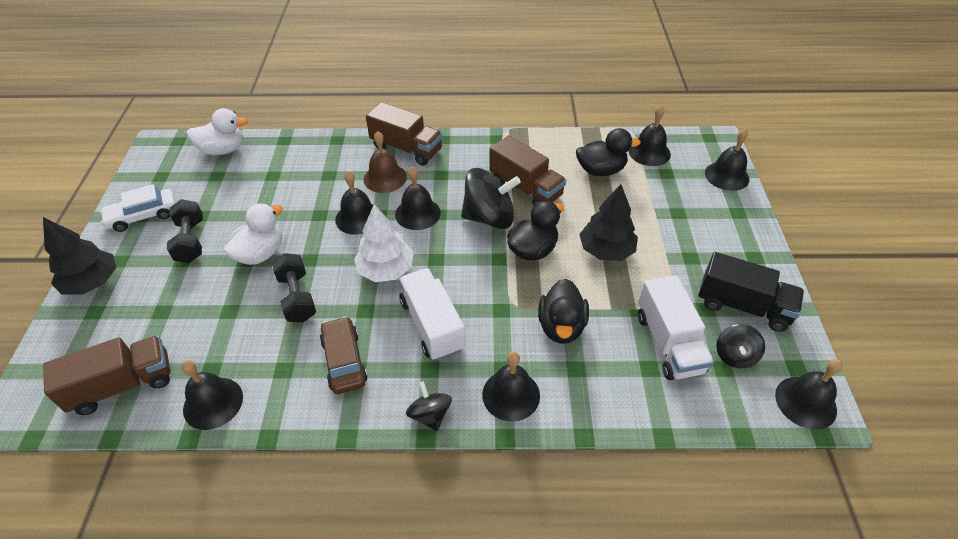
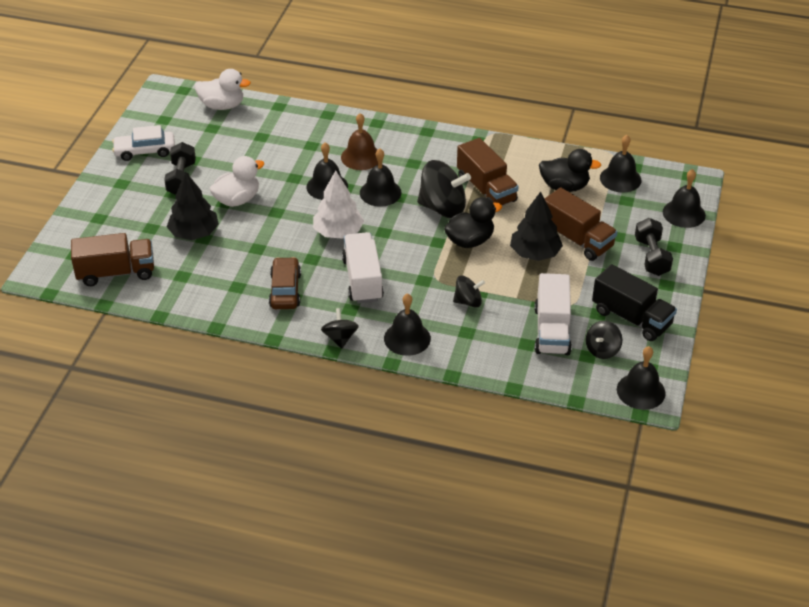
camera: 15 degrees right, 5 degrees down
black tree [43,217,116,294] -> black tree moved to [167,171,219,240]
black bell [181,360,243,430] -> none
black dumbbell [272,253,316,322] -> black dumbbell moved to [635,218,673,276]
brown truck [366,102,443,166] -> brown truck moved to [544,187,618,261]
black duck [538,279,589,344] -> black spinning top [453,275,485,308]

